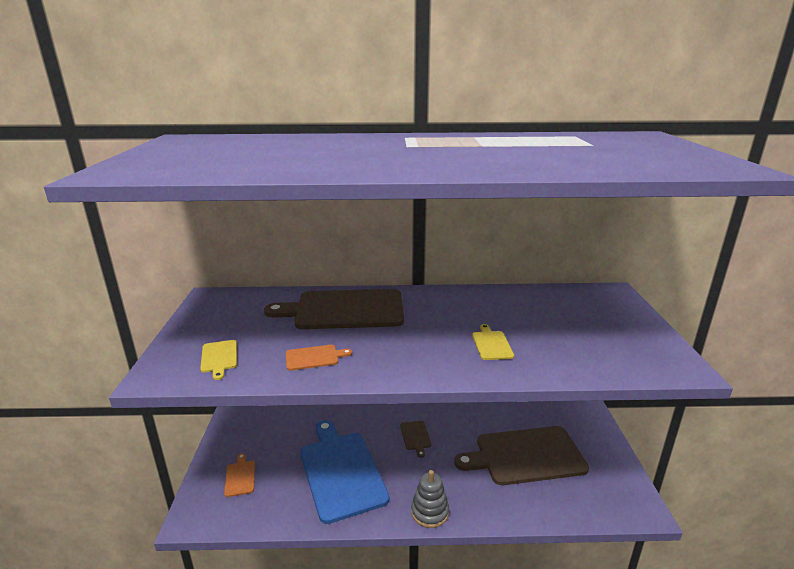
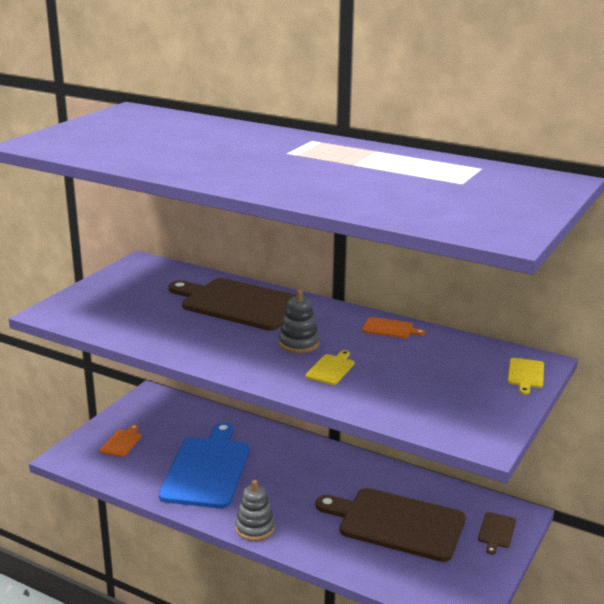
camera: 30 degrees right, 0 degrees up
yellow cutting board [200,340,237,380] -> yellow cutting board moved to [508,358,544,394]
orange cutting board [286,345,352,371] -> orange cutting board moved to [362,317,425,338]
brown cutting board [400,421,431,458] -> brown cutting board moved to [478,512,516,555]
none -> grey stacking toy [279,289,320,353]

